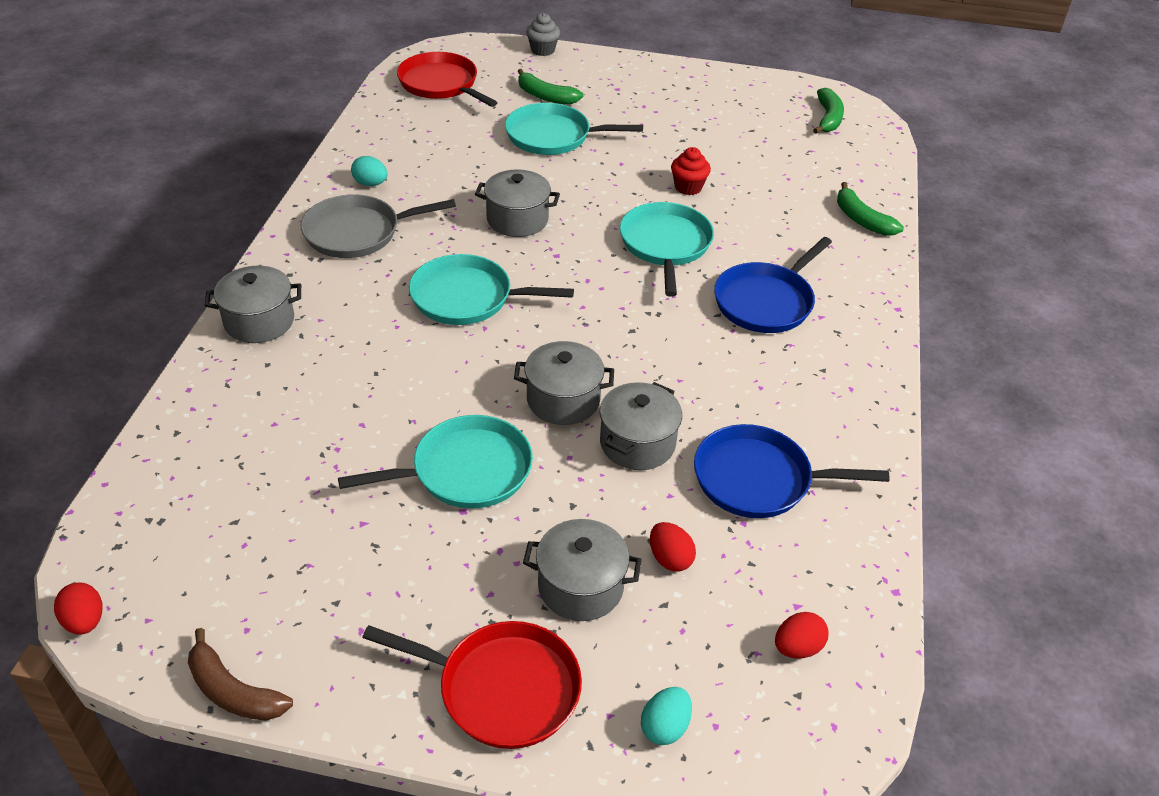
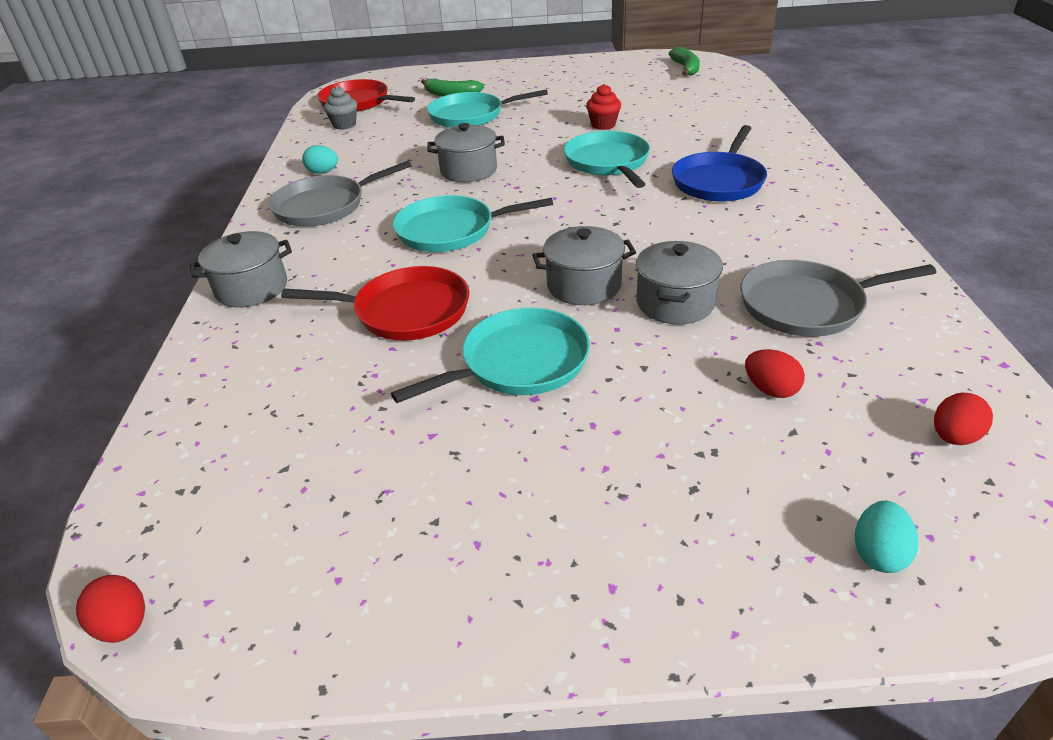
camera: 10 degrees left, 5 degrees down
brown banana [188,628,293,721] -> none
red pan [362,621,582,749] -> red pan moved to [281,266,469,340]
grey pot [523,519,642,621] -> none
grey cupcake [526,13,560,56] -> grey cupcake moved to [324,86,357,130]
blue pan [694,424,889,518] -> grey pan [740,260,936,337]
green banana [837,182,904,236] -> none

